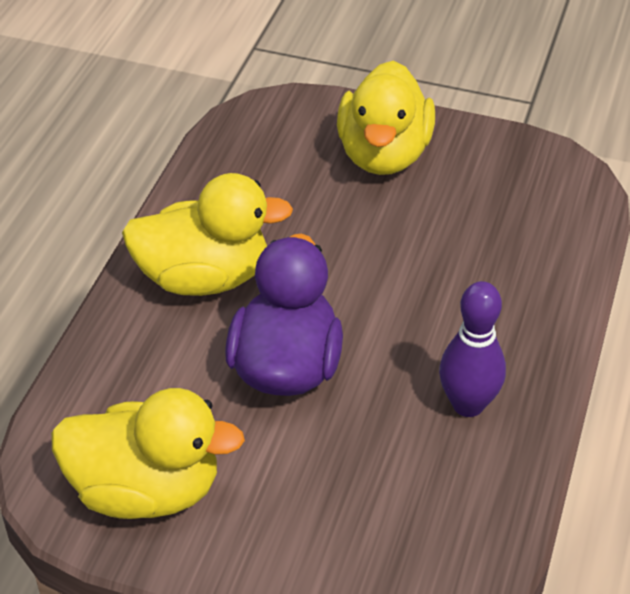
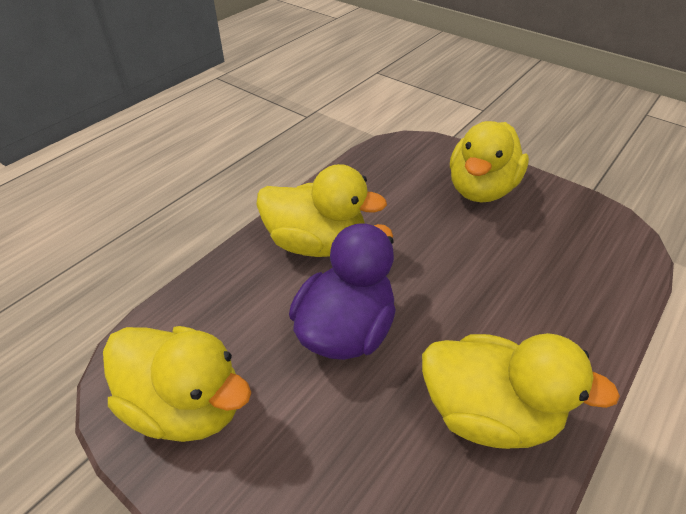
camera: 20 degrees right, 0 degrees up
purple bowling pin [439,281,506,417] -> yellow duck [422,333,620,449]

